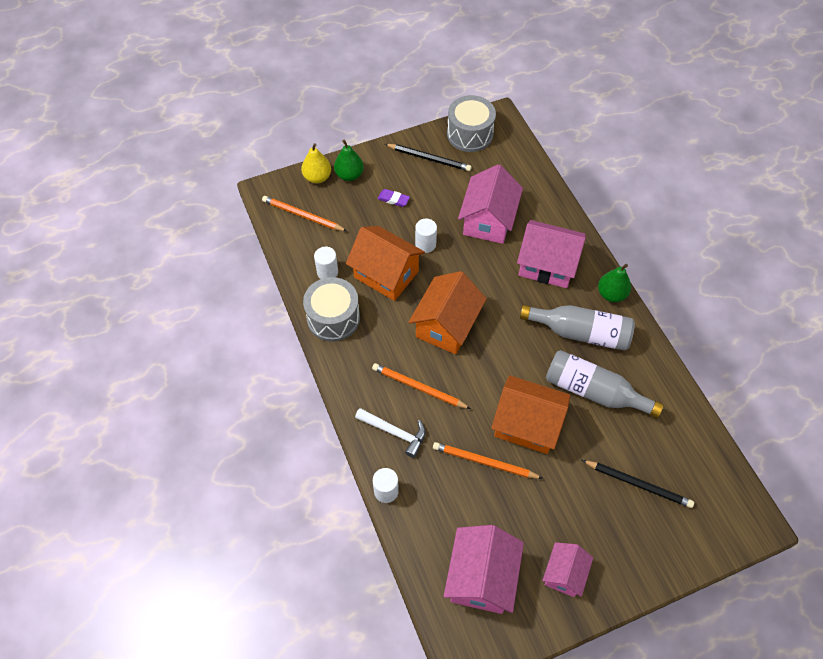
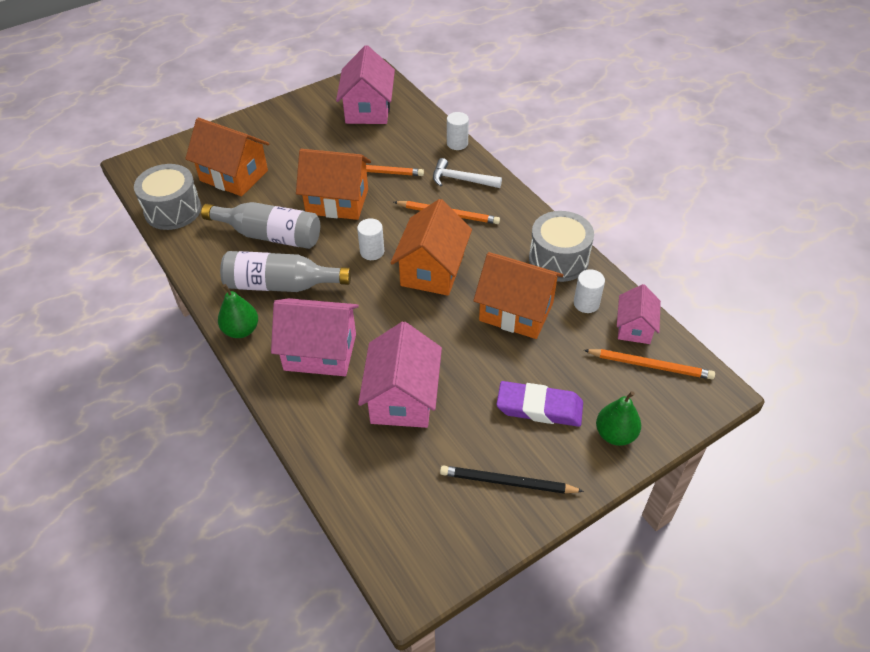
camera: 170 degrees right, 10 degrees down
yellow pear [301,143,331,183] -> none
purple eraser [378,189,410,207] -> purple eraser [496,381,583,427], size x1.92
white cylinder [415,219,437,253] -> white cylinder moved to [357,218,384,260]
grey drum [447,95,496,152] -> grey drum moved to [134,164,201,230]
pink house [542,542,593,597] -> pink house moved to [617,284,661,344]
black pencil [582,460,694,508] -> orange house [185,118,269,196]

